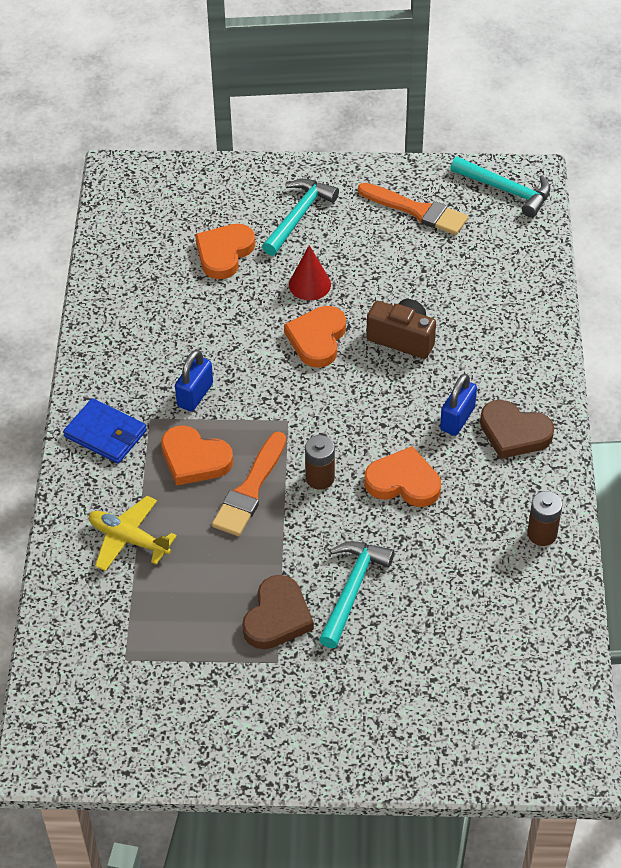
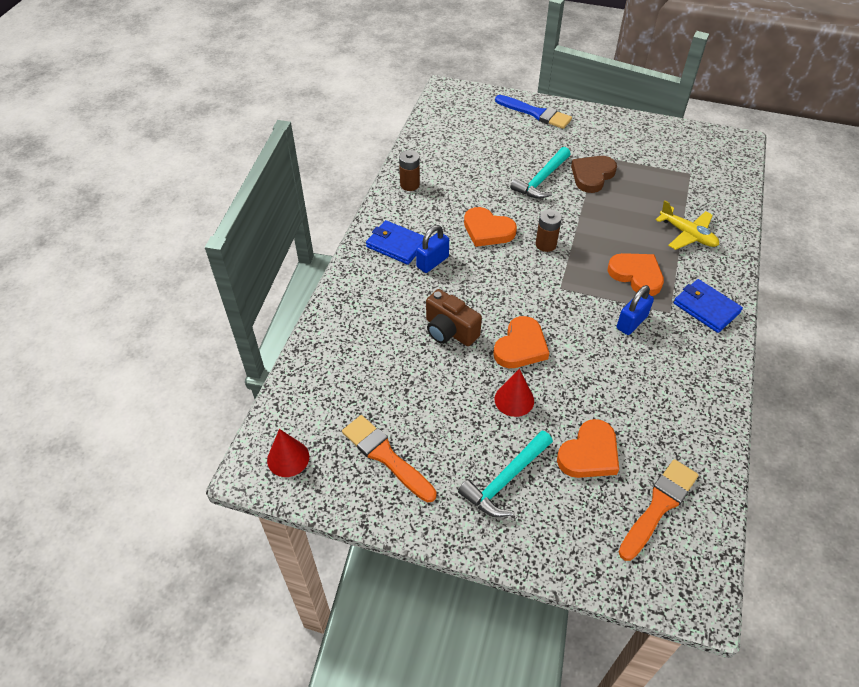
camera: 165 degrees left, 0 degrees up
orange brush [212,432,286,536] -> orange brush moved to [619,459,699,561]
turquoise hammer [450,156,550,218] -> red cone [267,429,309,477]
brown heart [480,400,554,459] -> blue wallet [366,220,424,265]
none -> blue brush [495,95,572,129]

